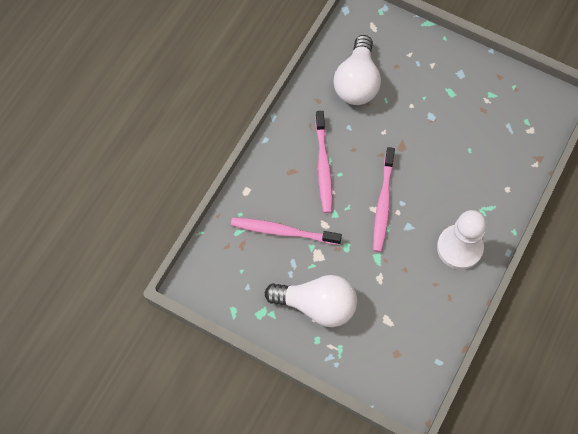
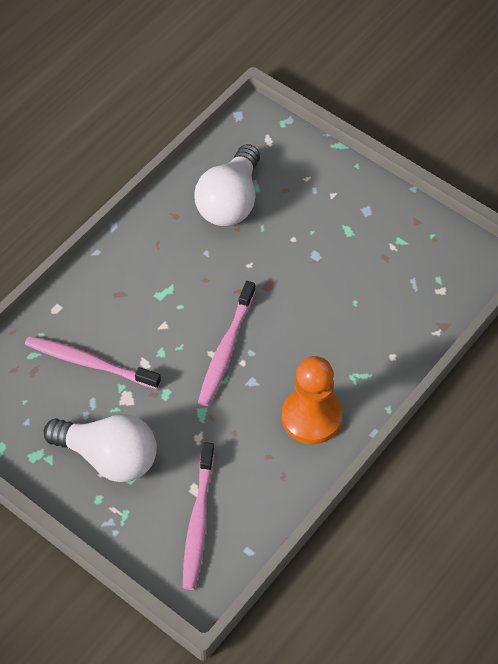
camera: 10 degrees right, 10 degrees down
pink toothbrush [315,111,332,213] -> pink toothbrush moved to [183,442,214,590]
white pawn [437,210,486,270] -> orange pawn [282,356,342,444]

